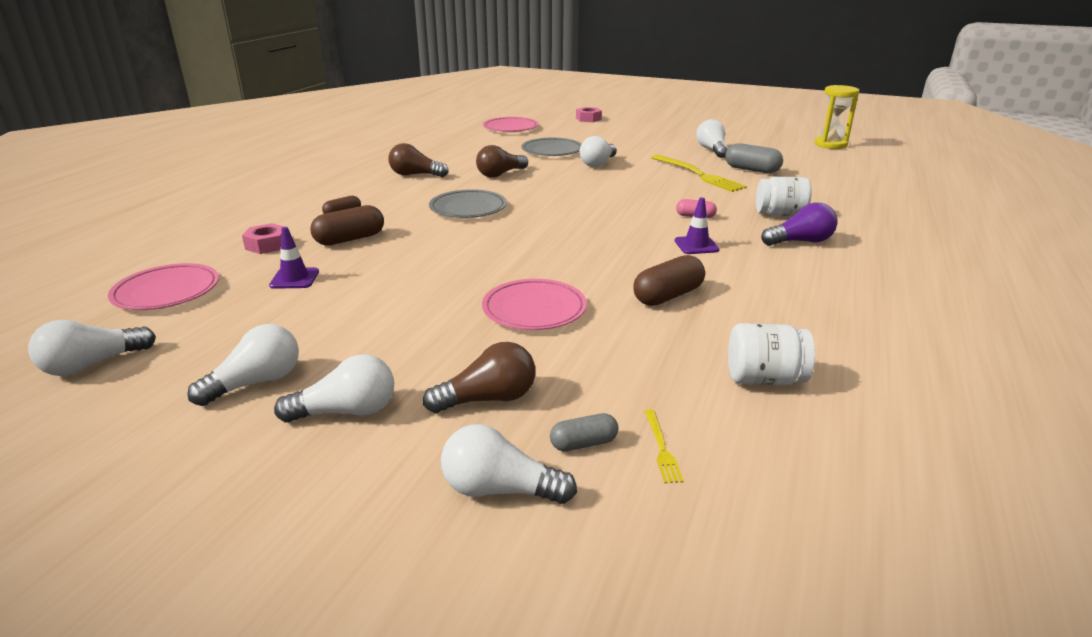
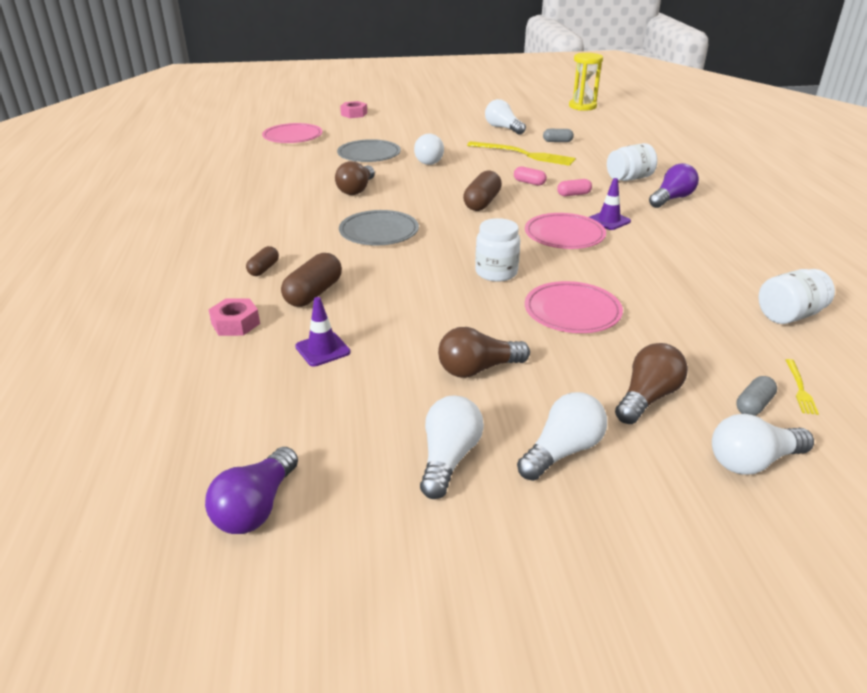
camera: 30 degrees left, 5 degrees up
white light bulb [28,320,156,376] -> purple light bulb [205,447,298,534]
pink plate [108,263,219,310] -> pink plate moved to [525,213,606,249]
brown light bulb [389,143,448,177] -> brown light bulb moved to [438,327,530,378]
brown capsule [633,255,705,306] -> brown capsule moved to [463,171,502,211]
yellow fork [644,409,684,483] -> yellow fork turned 45 degrees clockwise [786,359,819,415]
grey capsule [725,143,783,173] -> grey capsule [543,129,574,142], size x0.59
none -> white jar [475,218,520,282]
none -> pink capsule [514,166,547,186]

